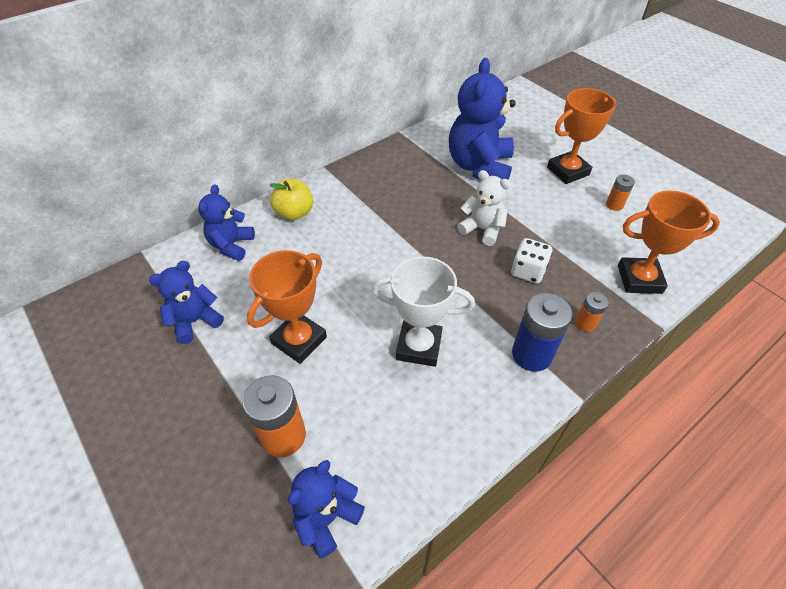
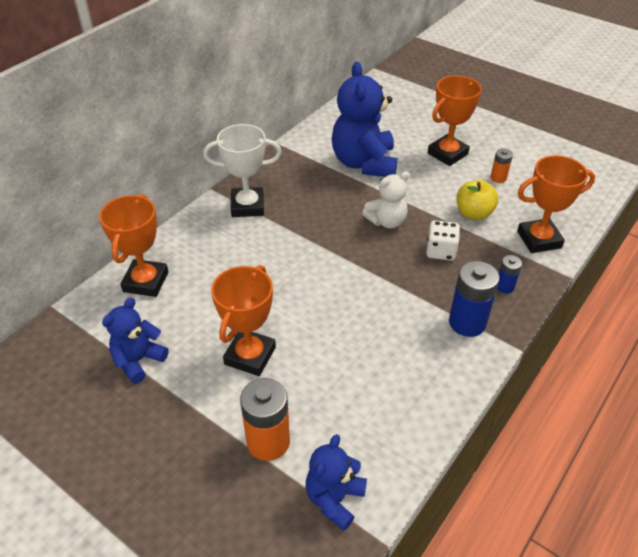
camera: 15 degrees left, 5 degrees down
blue teddy bear [198,184,255,261] -> orange trophy [99,194,168,297]
yellow apple [269,179,313,220] -> yellow apple moved to [457,180,499,220]
white trophy [372,256,475,367] -> white trophy moved to [203,124,282,217]
white teddy bear [457,170,511,246] -> white teddy bear turned 135 degrees clockwise [362,171,410,229]
orange battery [575,292,608,332] -> blue battery [497,255,522,294]

